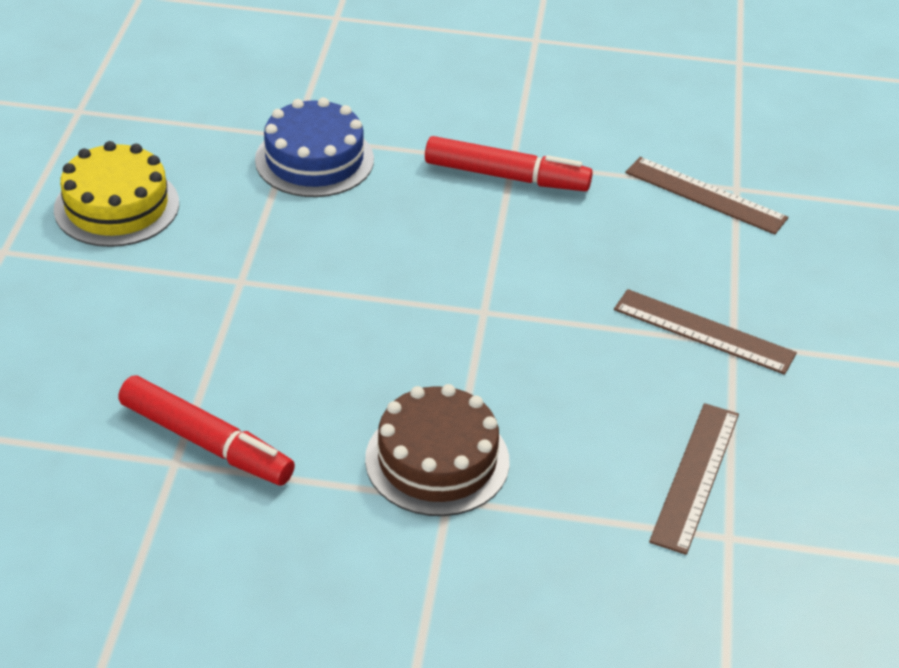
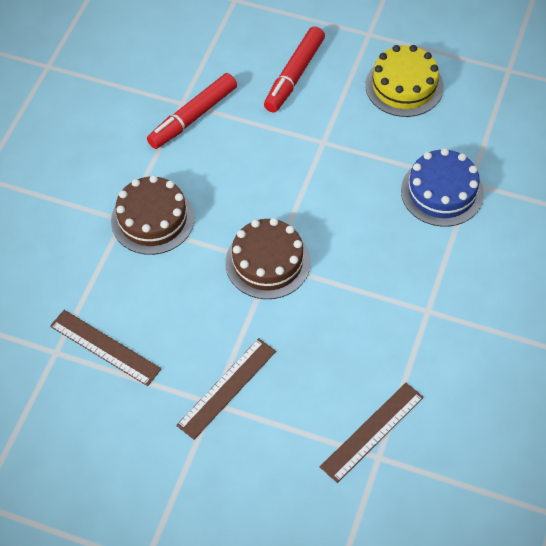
camera: 105 degrees right, 15 degrees up
red marker [425,136,593,191] -> red marker moved to [264,26,325,112]
none -> brown cake [225,218,311,299]

